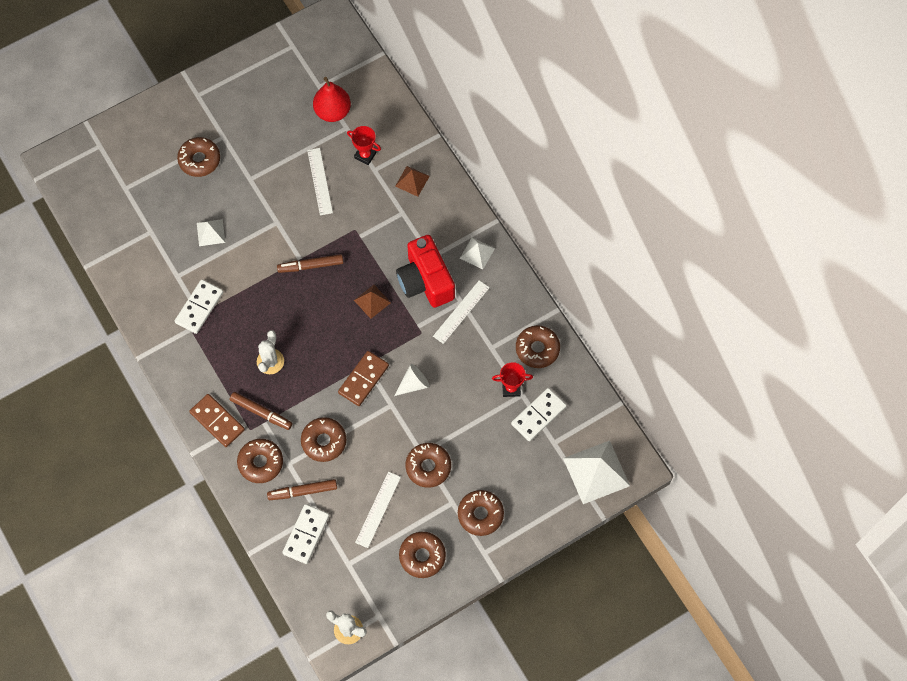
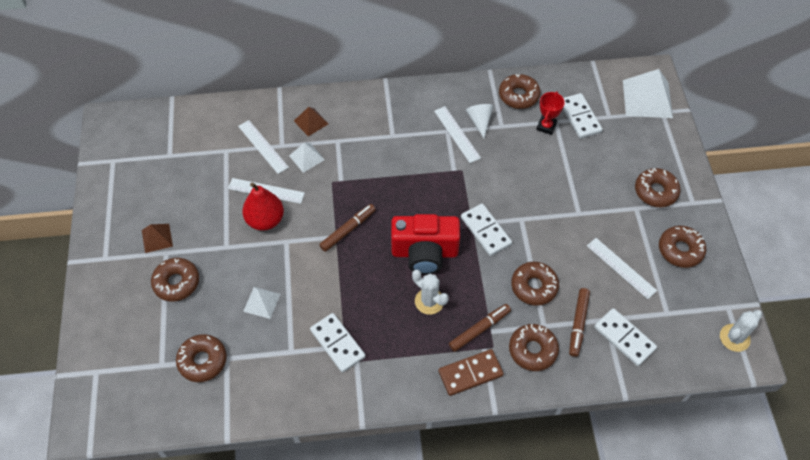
camera: 65 degrees left, 10 degrees down
brown marker [277,254,344,273] -> brown marker turned 150 degrees counterclockwise [319,204,376,252]
red pear [313,77,351,122] -> red pear moved to [242,182,284,230]
brown domino [338,351,389,406] -> white domino [461,204,512,256]
red trophy [347,126,381,165] -> white ruler [238,120,289,174]
brown pyramid [354,285,391,319] -> brown pyramid moved to [142,224,173,253]
white cone [394,364,430,396] -> white cone moved to [466,104,494,138]
red camera [396,235,455,308] -> red camera moved to [391,214,460,275]
brown donut [406,443,451,488] -> brown donut moved to [176,334,227,382]
white pyramid [460,238,495,270] -> white pyramid moved to [289,143,325,173]

